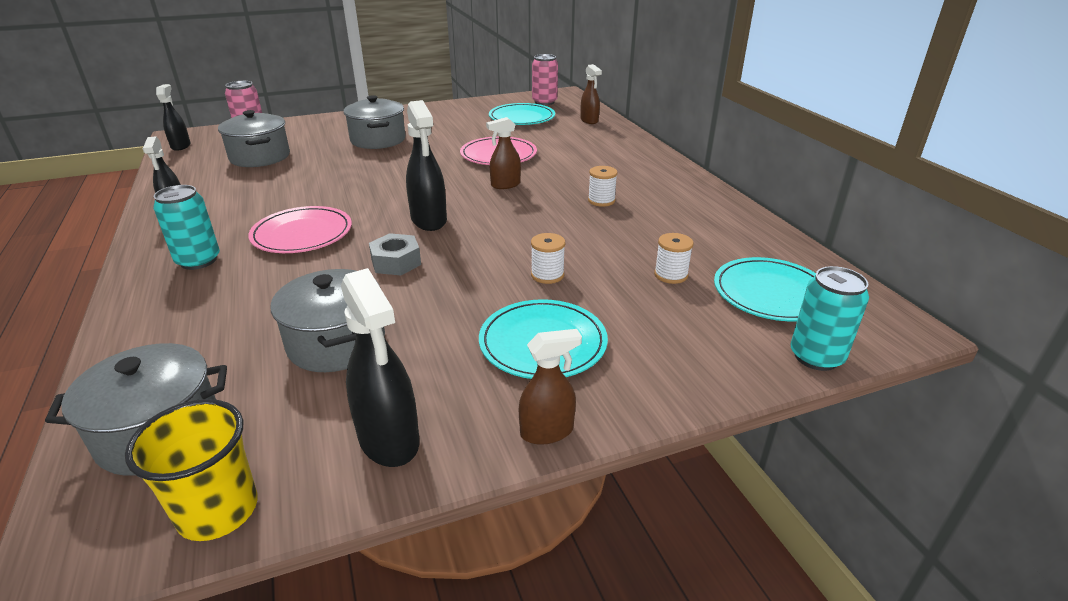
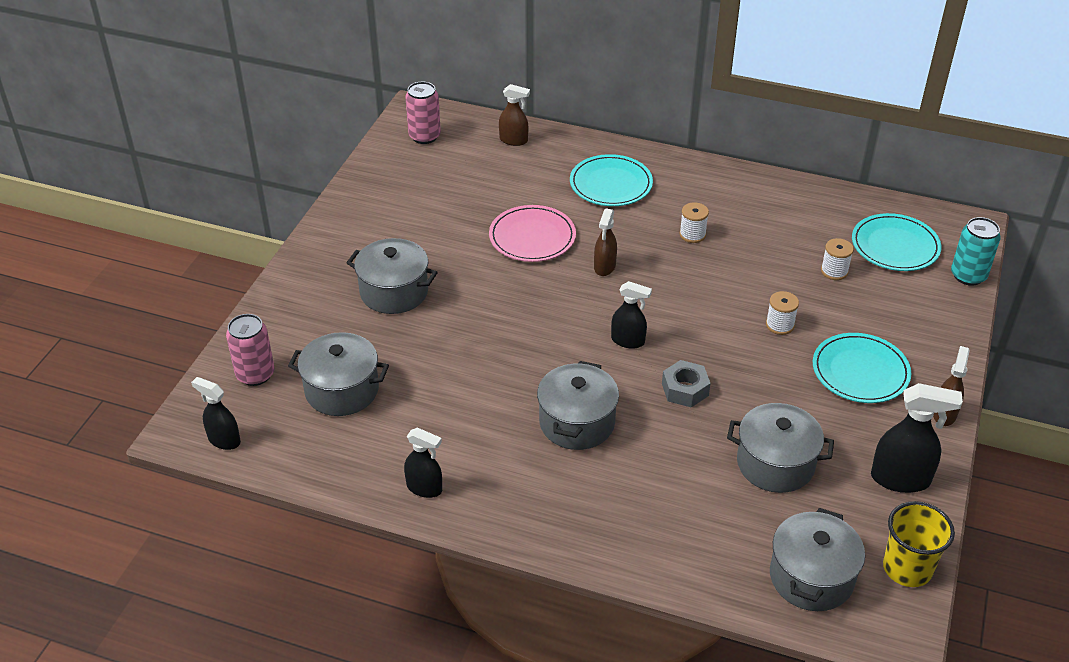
camera: 50 degrees left, 10 degrees up
turquoise can [153,185,220,270] -> none
pink plate [248,206,352,253] -> grey pot [537,361,619,450]
black spray bottle [406,100,447,231] -> black spray bottle [611,281,652,349], size x0.64
turquoise plate [489,103,555,125] -> turquoise plate moved to [570,154,653,206]

